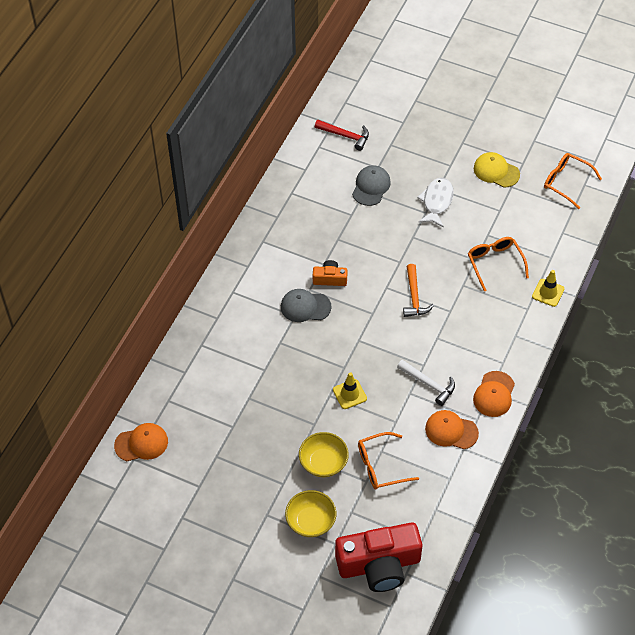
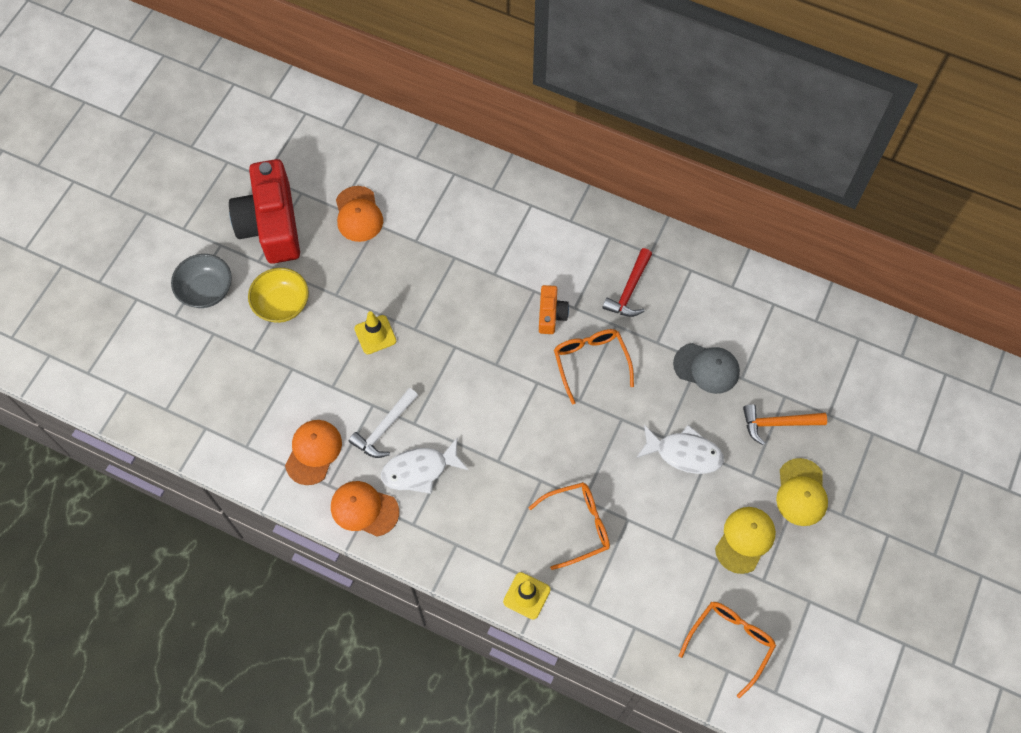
camera: 90 degrees right, 10 degrees up
orange cap [114,423,168,461] -> orange cap moved to [336,186,383,242]
grey cap [281,289,332,322] -> none
yellow bowl [285,490,336,537] -> grey bowl [171,254,232,308]
red hammer [315,120,369,151] -> red hammer moved to [602,248,652,317]
red camera [335,522,422,592] -> red camera moved to [229,159,300,264]
orange glasses [358,432,419,490] -> orange glasses moved to [554,329,634,404]
orange hammer [403,264,434,317] -> orange hammer moved to [743,404,827,445]
none -> white fish [381,438,468,494]
none -> yellow cap [776,458,828,526]

